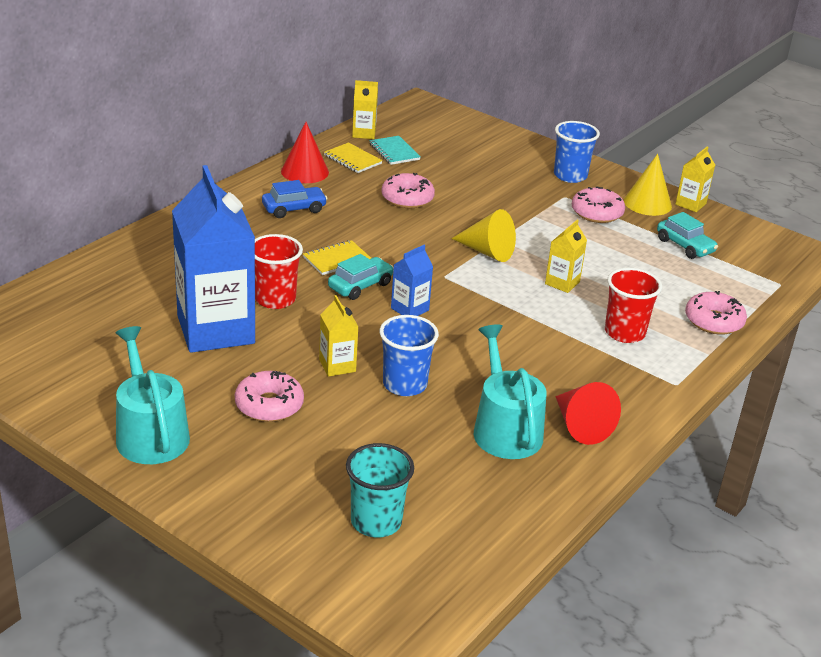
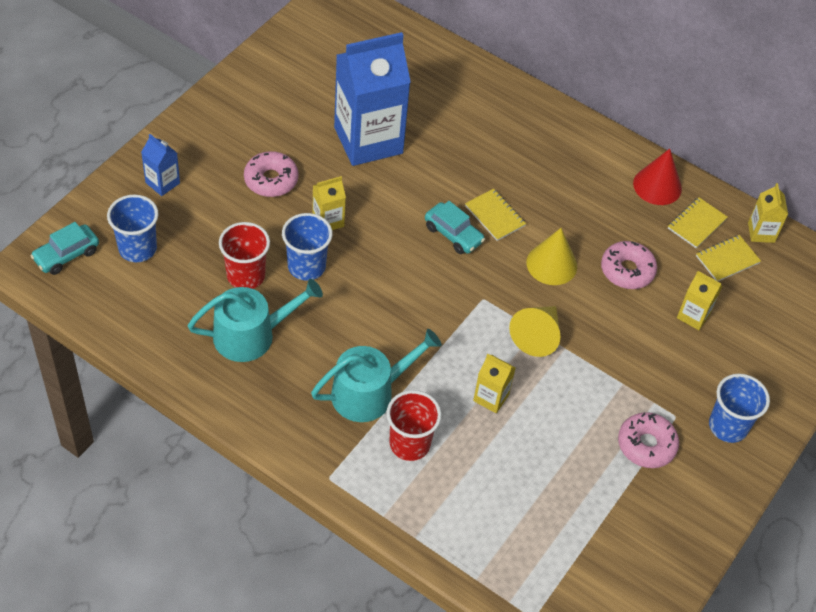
camera: 85 degrees right, 20 degrees up
turquoise watering can [116,326,190,464] -> turquoise watering can moved to [311,329,442,422]
red cup [255,234,303,309] -> red cup moved to [219,222,270,289]
blue car [262,180,328,218] -> none
turquoise cup [346,443,414,538] -> blue cup [107,195,159,262]
turquoise notebook [369,136,421,165] -> yellow notebook [696,235,761,281]
blue carton [391,245,433,316] -> blue carton moved to [141,134,180,196]
red cone [555,382,621,445] -> none
yellow cone [624,154,672,216] -> yellow cone moved to [526,228,577,285]
turquoise car [657,212,718,259] -> turquoise car moved to [30,222,99,275]
yellow carton [675,146,715,212] -> yellow carton moved to [677,271,722,330]
pink donut [685,291,747,335] -> none

